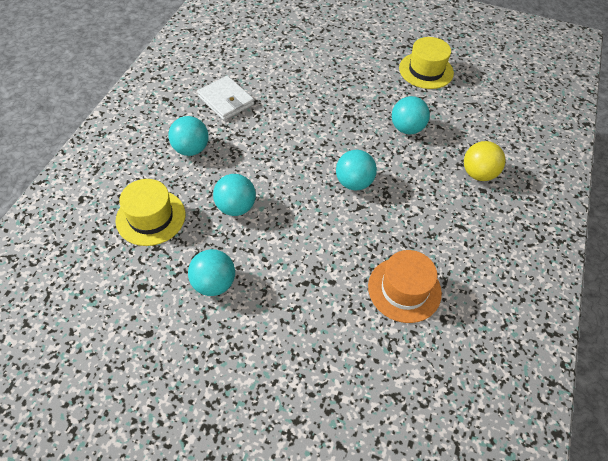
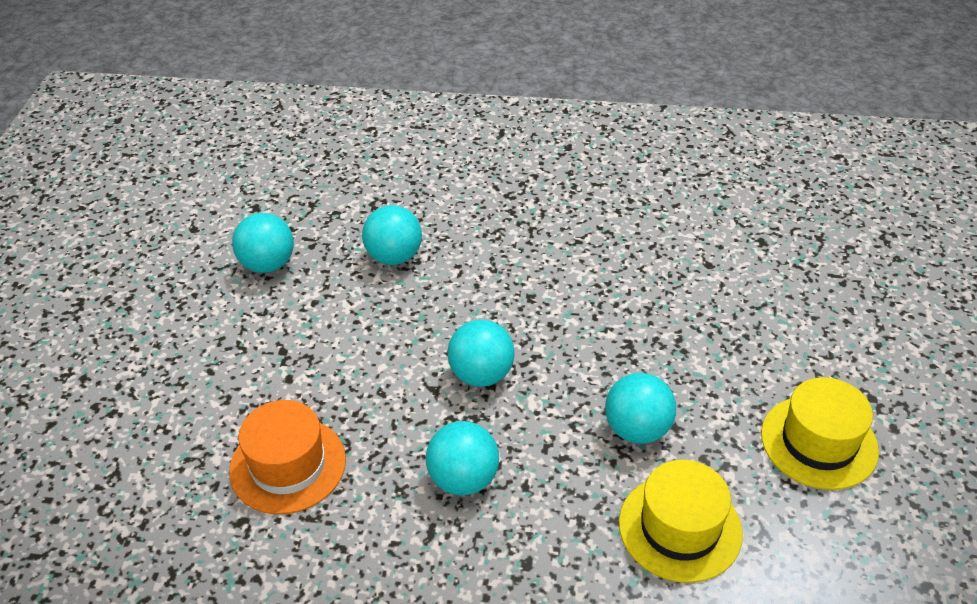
camera: 80 degrees right, 10 degrees down
yellow hat [116,179,185,246] -> yellow hat moved to [619,460,743,583]
turquoise ball [168,116,208,156] -> turquoise ball moved to [426,421,499,495]
white wallet [197,76,254,120] -> none
yellow ball [464,141,505,181] -> none

